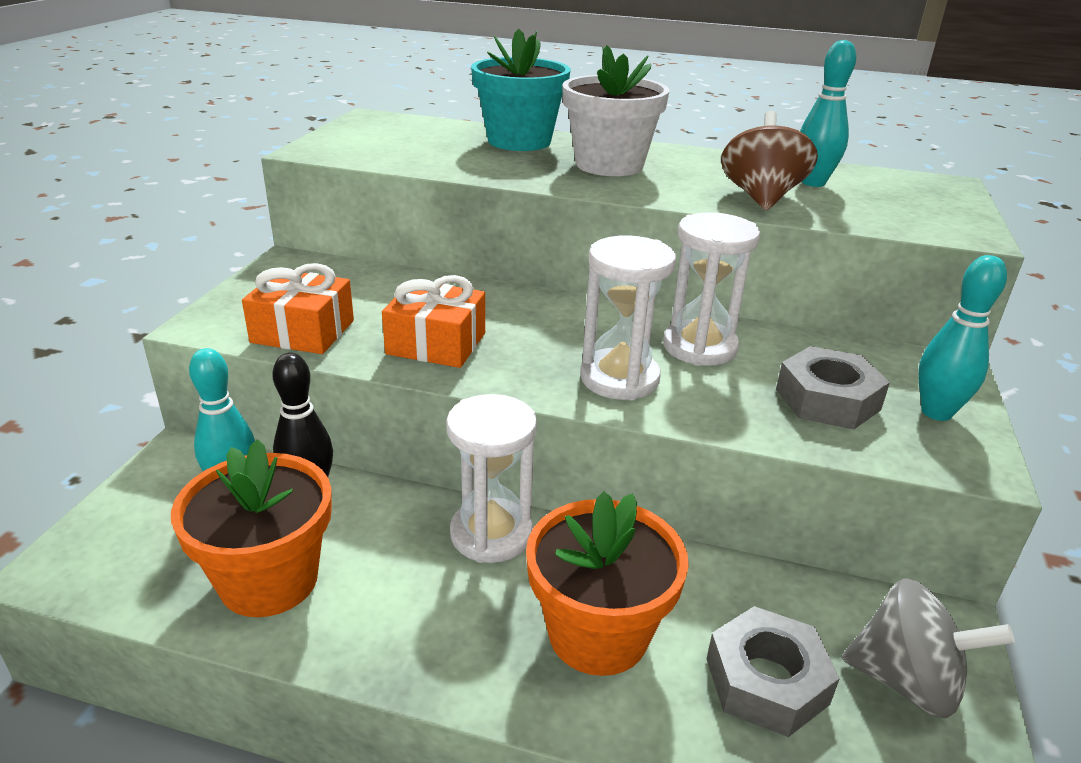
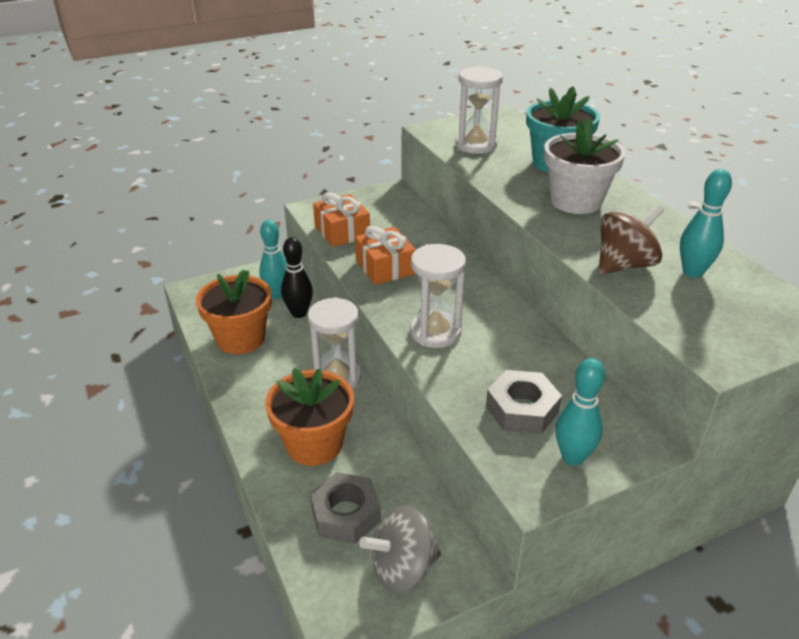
camera: 50 degrees right, 5 degrees up
white hourglass [663,212,760,366] -> white hourglass moved to [455,66,503,154]
grey spinning top [842,578,1015,719] -> grey spinning top turned 90 degrees clockwise [359,505,441,593]

